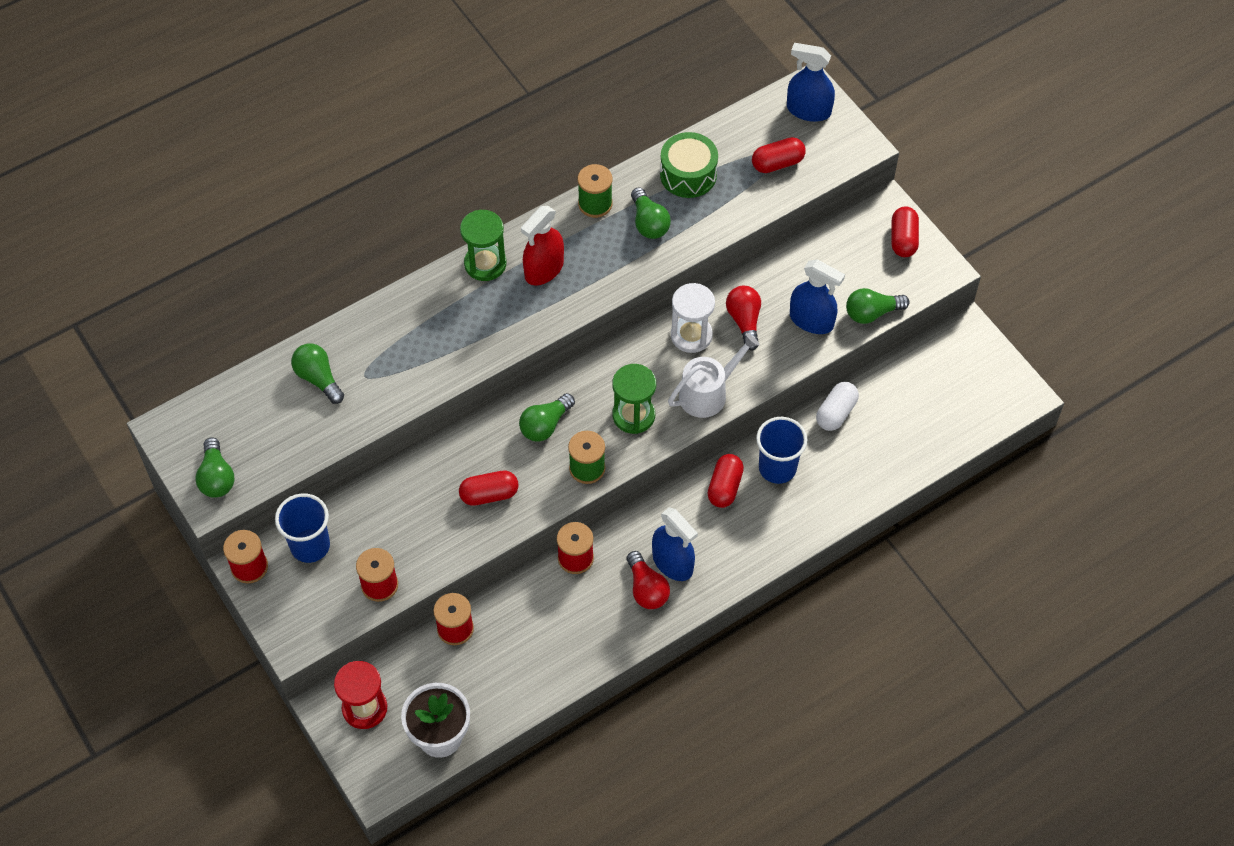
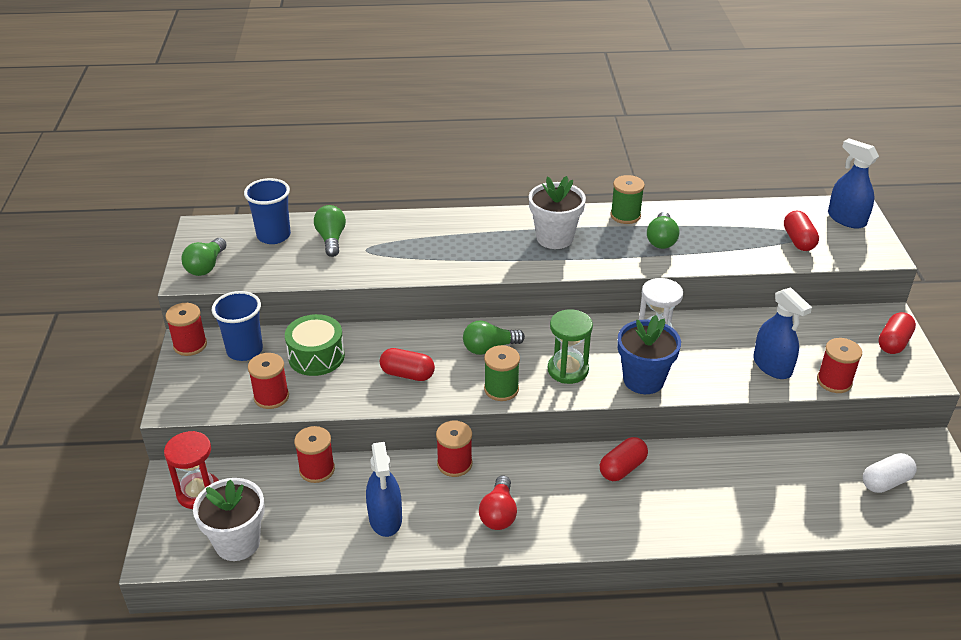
camera: 30 degrees right, 20 degrees down
green hourglass [460,210,506,281] -> none
red spray bottle [521,206,564,286] -> white flower pot [529,176,586,249]
blue spray bottle [652,507,698,581] -> blue spray bottle moved to [366,442,402,537]
green drum [660,132,718,198] -> green drum moved to [285,314,345,376]
white watering can [668,333,759,418] -> blue flower pot [618,315,681,394]
red light bulb [726,286,761,350] -> none
red capsule [752,137,806,173] -> red capsule turned 75 degrees clockwise [784,211,819,251]
blue cup [756,417,807,484] -> blue cup moved to [244,178,291,244]
white capsule [816,382,859,431] -> white capsule moved to [863,453,917,493]
green light bulb [846,288,910,324] -> red spool [817,338,862,393]

